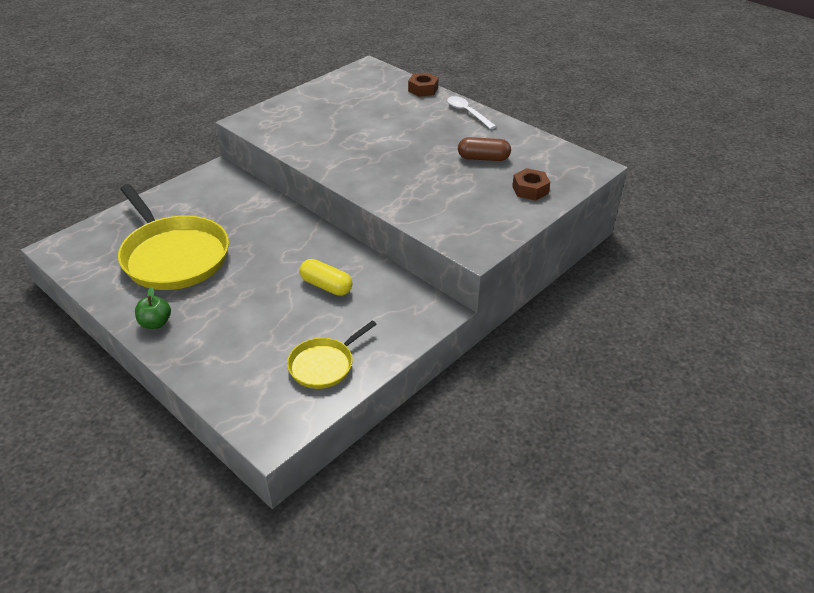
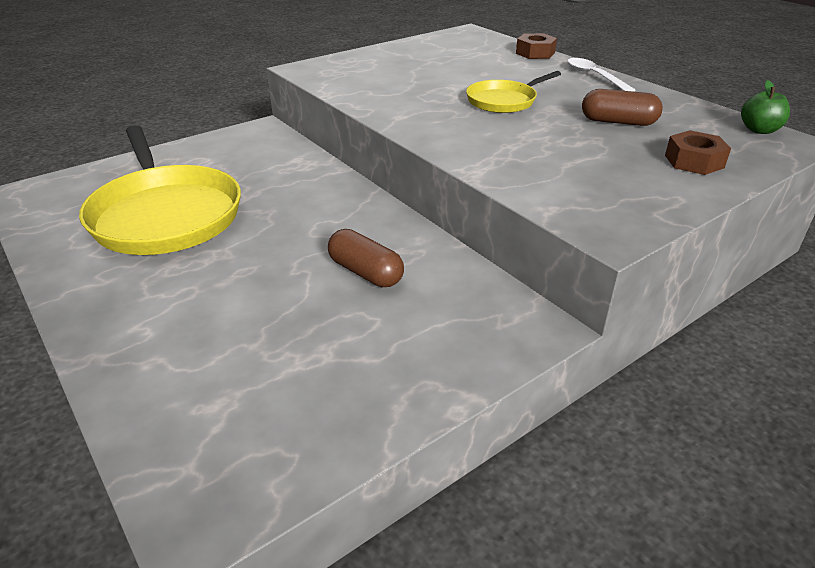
camera: 10 degrees right, 5 degrees down
green apple [135,287,171,329] -> green apple moved to [741,80,790,134]
yellow pan [287,320,377,389] -> yellow pan moved to [466,71,561,113]
yellow capsule [300,259,352,296] -> brown capsule [328,229,404,287]

